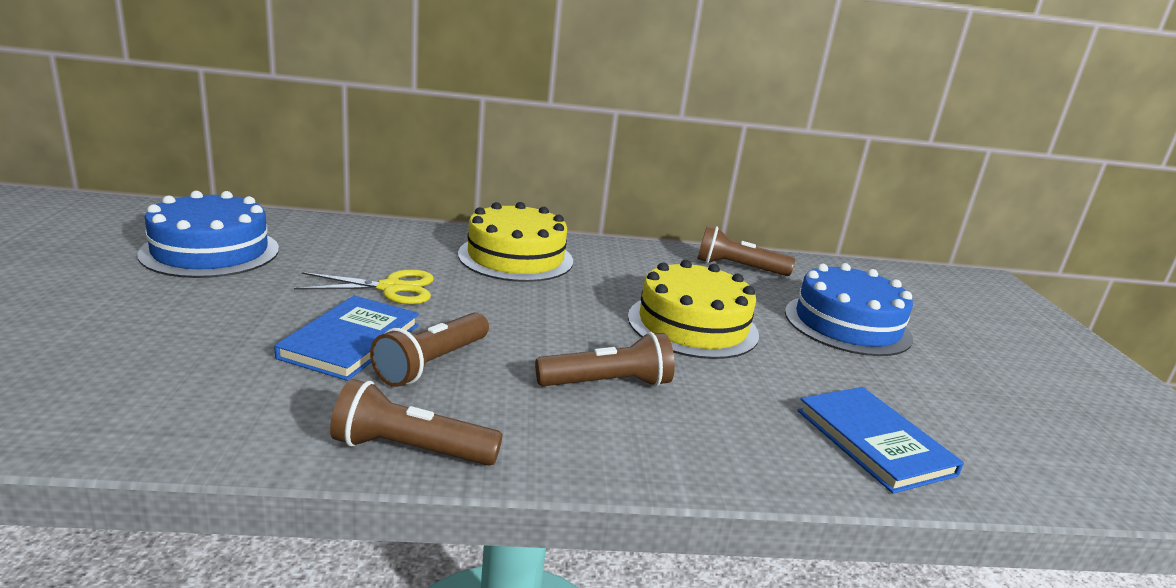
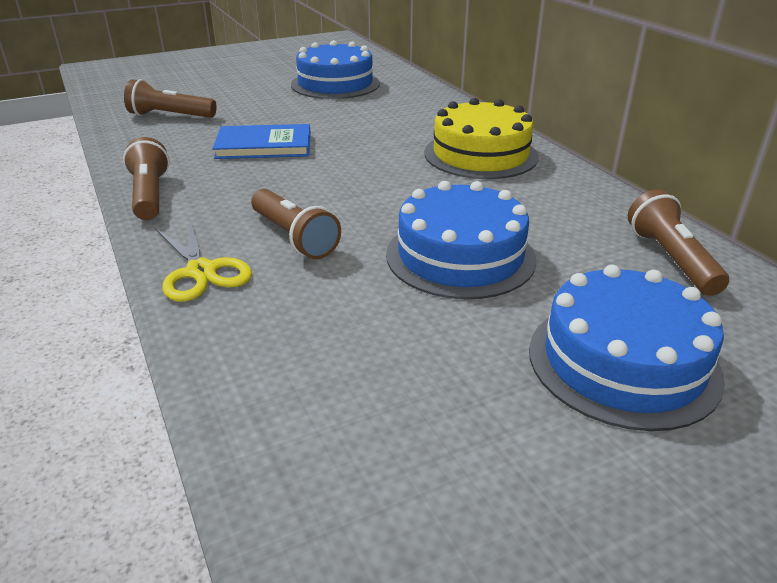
camera: 70 degrees right, 10 degrees up
yellow scissors [294,269,434,304] -> yellow scissors moved to [156,219,252,302]
brown flashlight [370,312,489,387] -> brown flashlight moved to [124,79,217,118]
yellow cake [628,260,759,359] -> blue cake [386,181,536,299]
blue book [797,387,964,494] -> none

